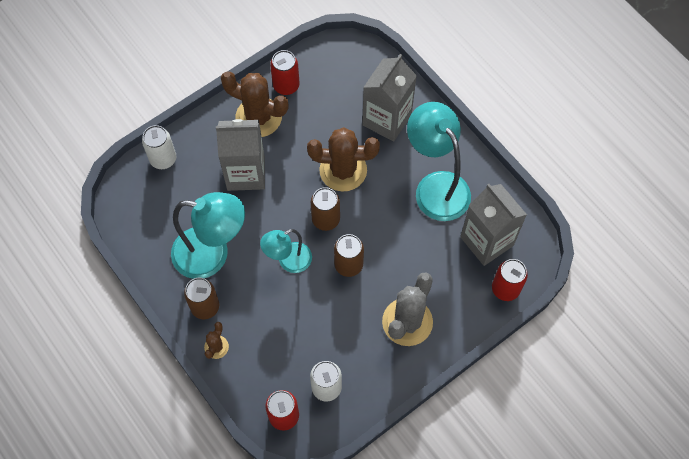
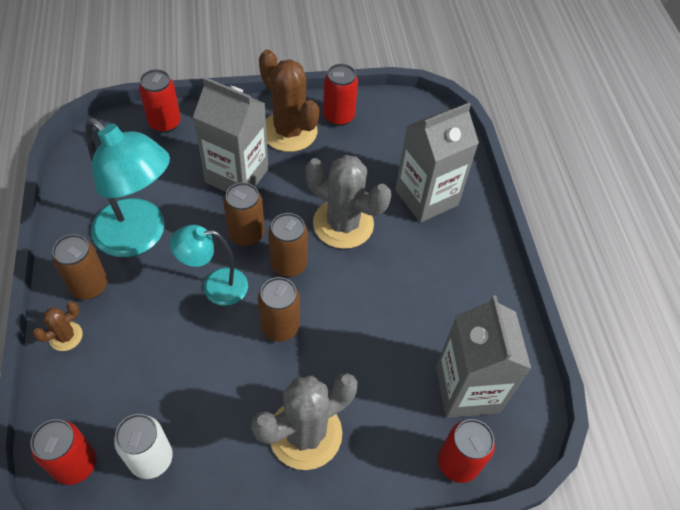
camera: 25 degrees right, 10 degrees down
white can [142,125,176,169] -> red can [139,69,181,133]
brown cactus [307,127,380,192] -> grey cactus [306,155,391,249]
turquoise lamp [407,102,471,221] -> none
none -> brown can [223,182,264,247]

